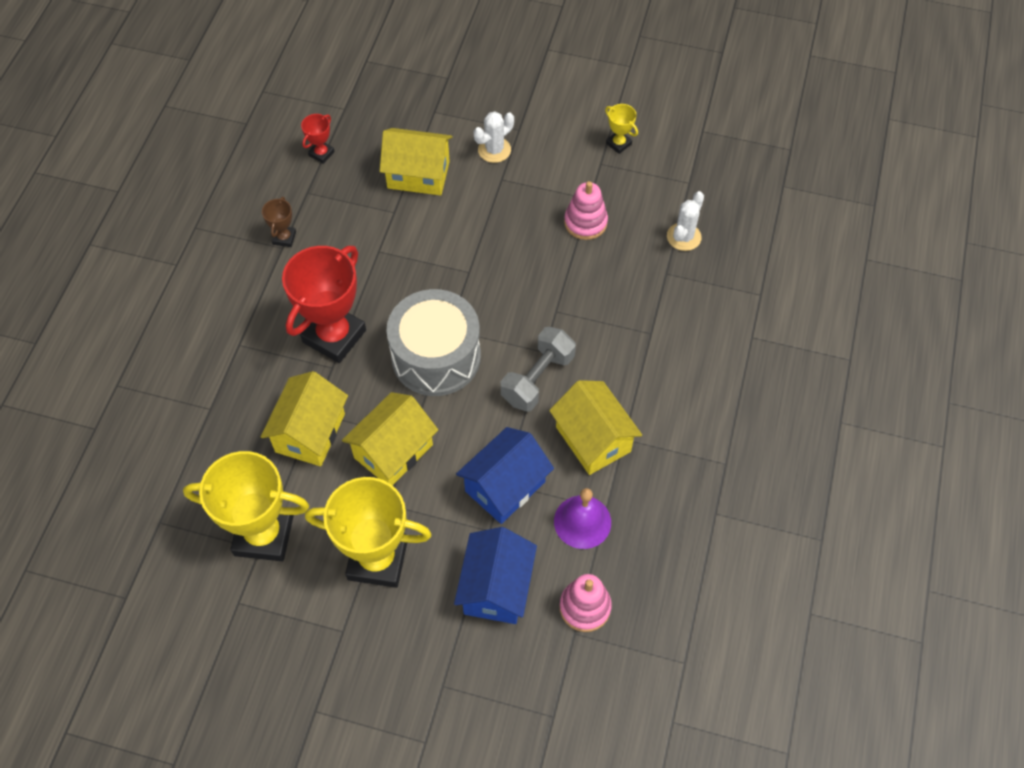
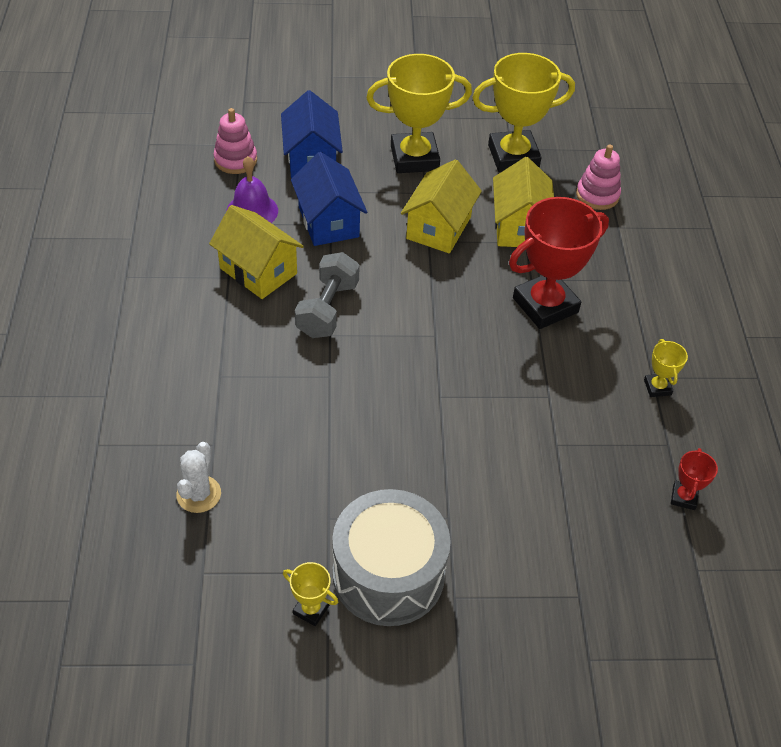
camera: 160 degrees right, 10 degrees down
brown trophy [262,197,296,247] -> yellow trophy [644,339,688,397]
red trophy [282,246,366,363] -> red trophy turned 45 degrees clockwise [509,197,609,329]
yellow house [380,128,452,195] -> none
grey drum [386,289,481,396] -> grey drum moved to [332,489,451,626]
blue house [456,427,554,524] -> blue house turned 45 degrees counterclockwise [291,152,367,246]
white cactus [474,111,514,163] -> none
pink stacking toy [564,181,608,240] -> pink stacking toy moved to [576,144,621,210]

